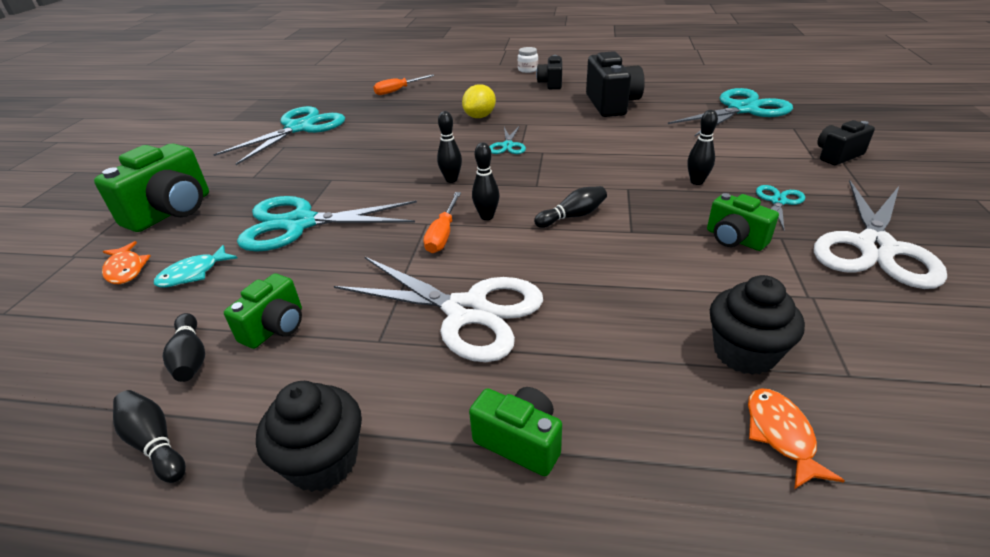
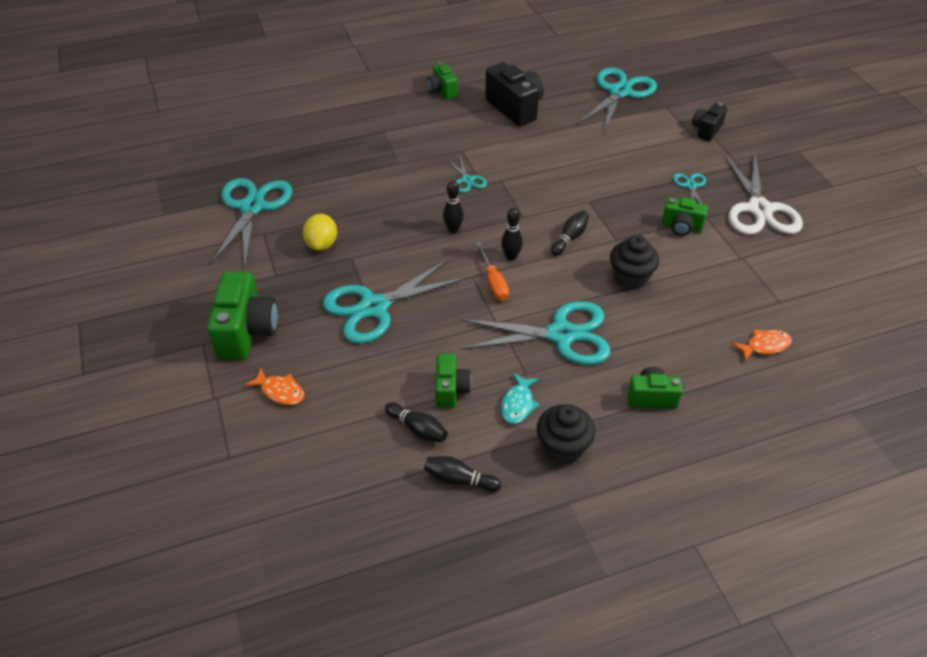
camera: 30 degrees left, 10 degrees up
turquoise fish [154,245,237,288] -> turquoise fish moved to [501,373,540,424]
white scissors [334,256,543,362] -> turquoise scissors [460,301,611,365]
orange screwdriver [373,74,434,95] -> none
yellow lemon [462,84,496,118] -> yellow lemon moved to [303,214,337,251]
white jar [518,47,538,73] -> none
black camera [536,55,562,89] -> green camera [427,62,458,99]
black bowling pin [687,110,718,185] -> none
black cupcake [710,275,805,375] -> black cupcake moved to [610,235,659,290]
orange fish [748,388,845,489] -> orange fish turned 105 degrees clockwise [732,330,792,361]

